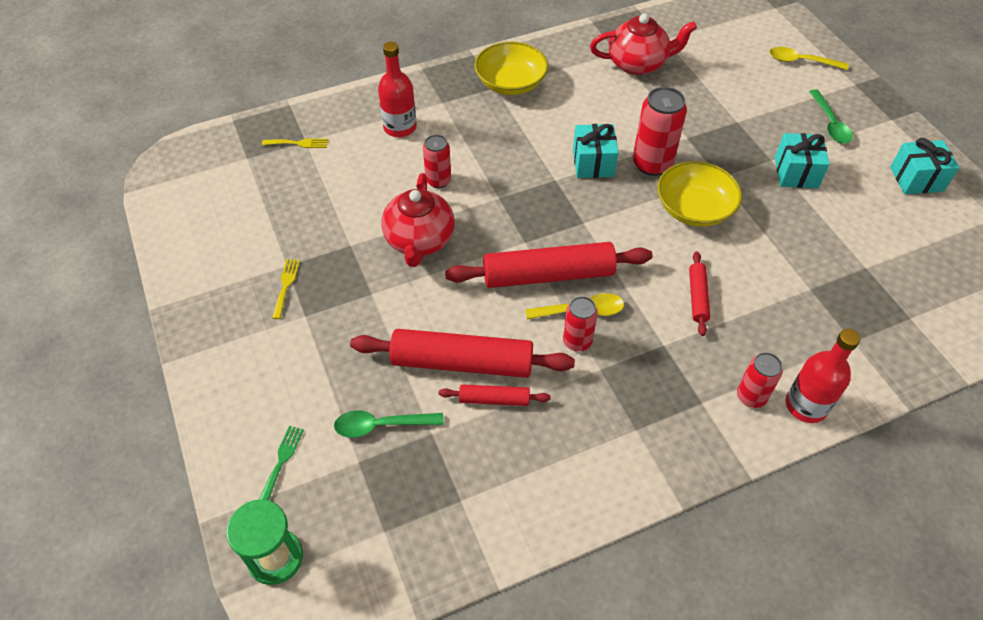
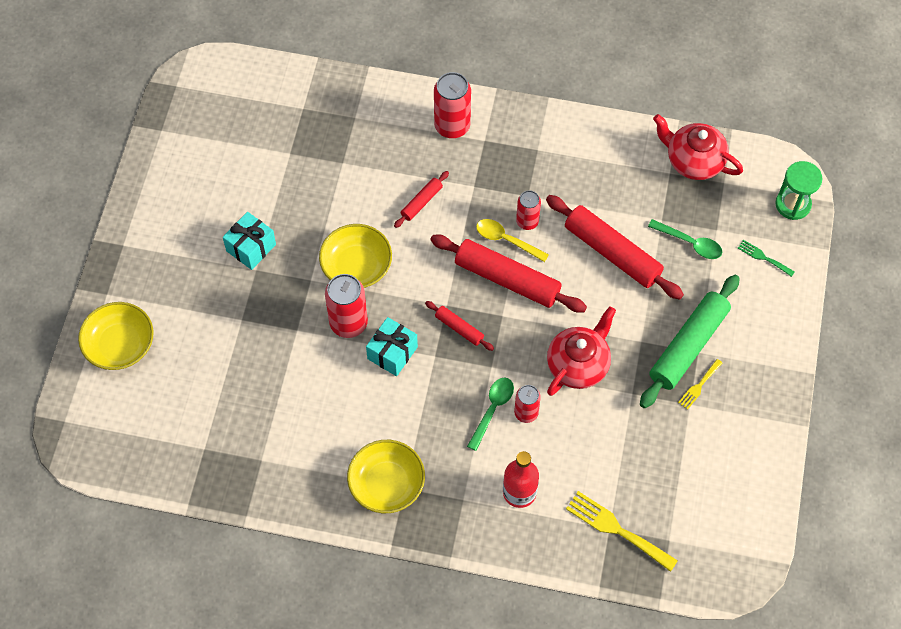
camera: 145 degrees left, 10 degrees up
green fork [259,426,304,500] -> green fork turned 75 degrees clockwise [738,240,795,277]
yellow fork [262,138,328,148] -> yellow fork [566,491,678,572], size x1.84
red rolling pin [439,384,551,406] -> red rolling pin moved to [425,301,494,351]
red teapot [590,13,697,75] -> red teapot moved to [653,114,743,180]
red can [737,352,783,408] -> red can [434,72,471,138], size x1.63
yellow spoon [769,47,848,70] -> yellow bowl [78,302,153,370]
red bottle [786,329,860,423] -> none
green spoon [809,89,853,144] -> green spoon moved to [467,378,514,451]
turquoise gift [890,138,959,194] -> none
none -> green rolling pin [640,275,740,408]

